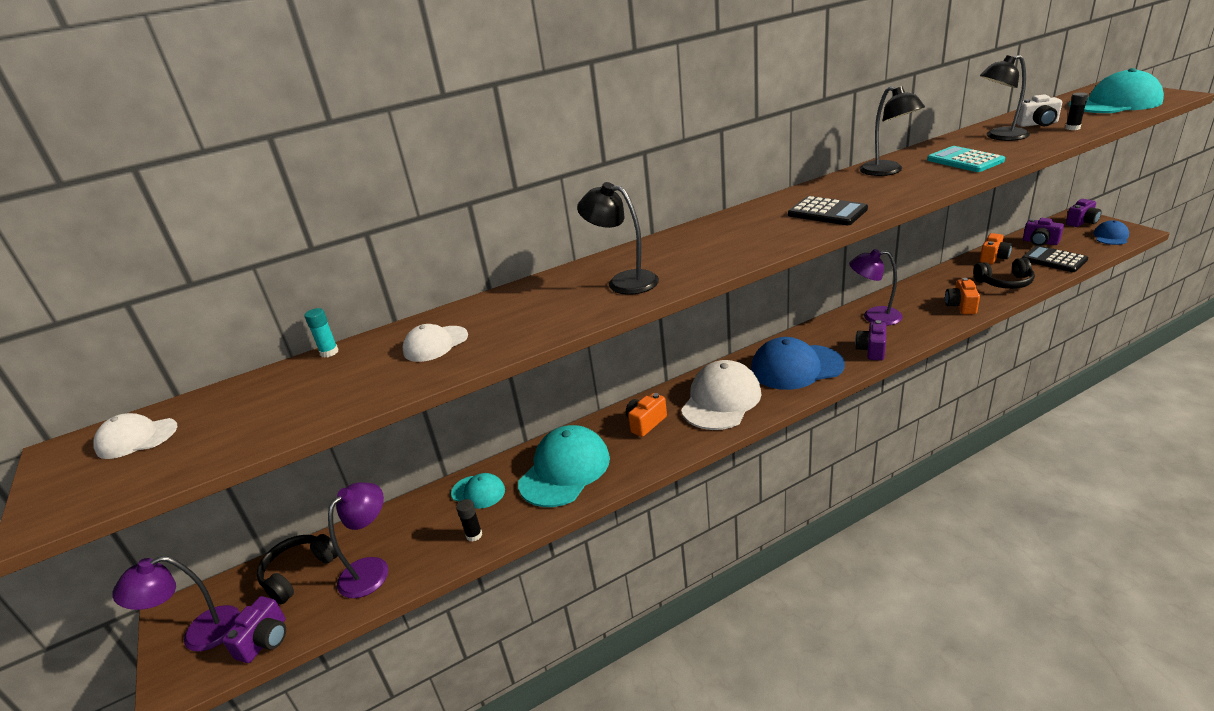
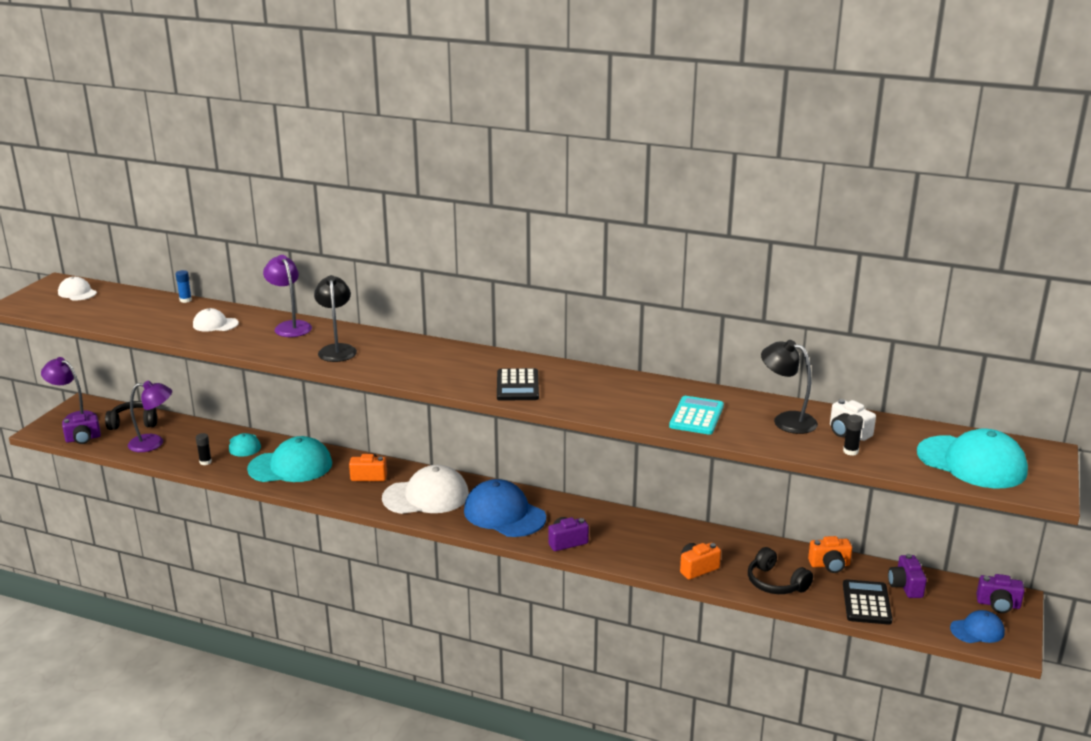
camera: 45 degrees right, 5 degrees down
turquoise glue stick [304,308,339,358] -> blue glue stick [176,270,192,303]
purple lamp [849,249,903,326] -> purple lamp moved to [263,255,312,337]
black lamp [859,86,925,176] -> none

